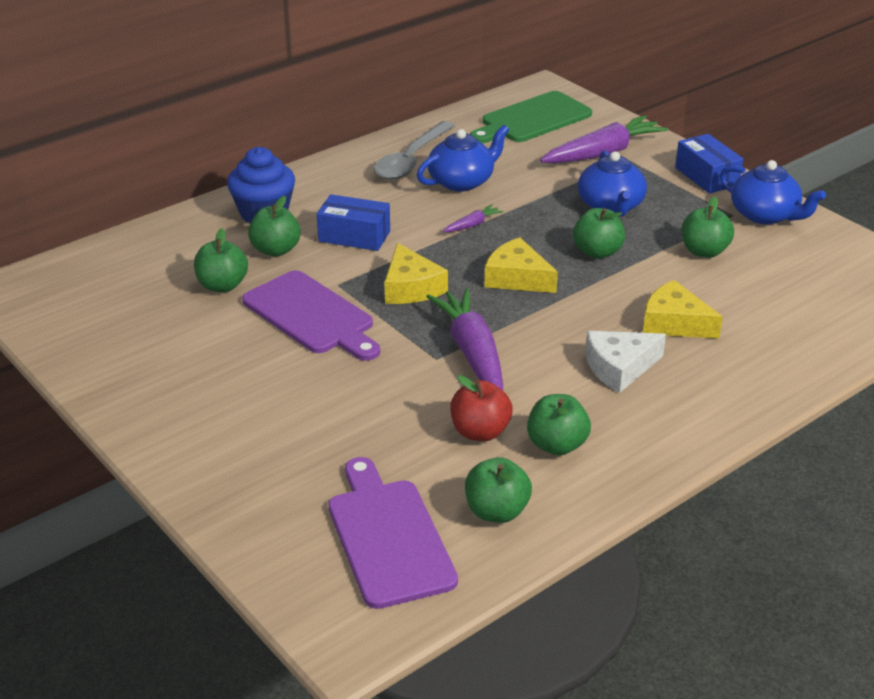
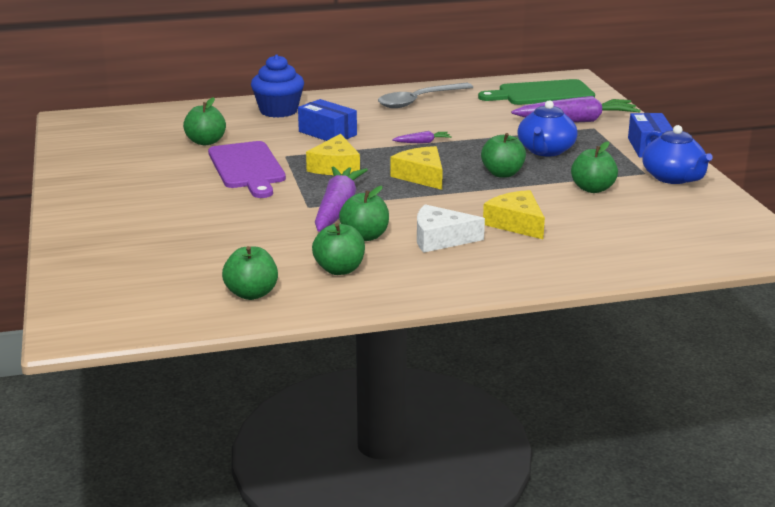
camera: 25 degrees right, 10 degrees down
green apple [248,196,301,256] -> green apple moved to [339,186,389,241]
purple cutting board [328,457,458,609] -> none
blue teapot [417,125,509,192] -> none
red apple [450,375,513,441] -> none

